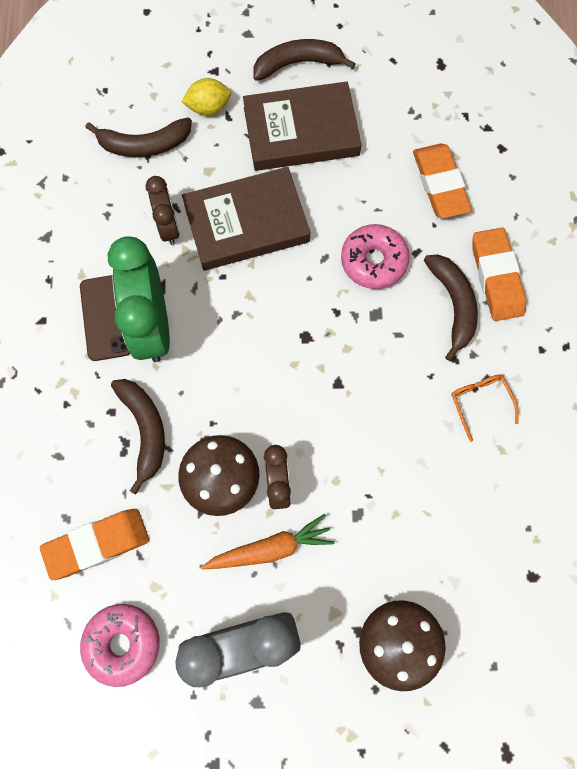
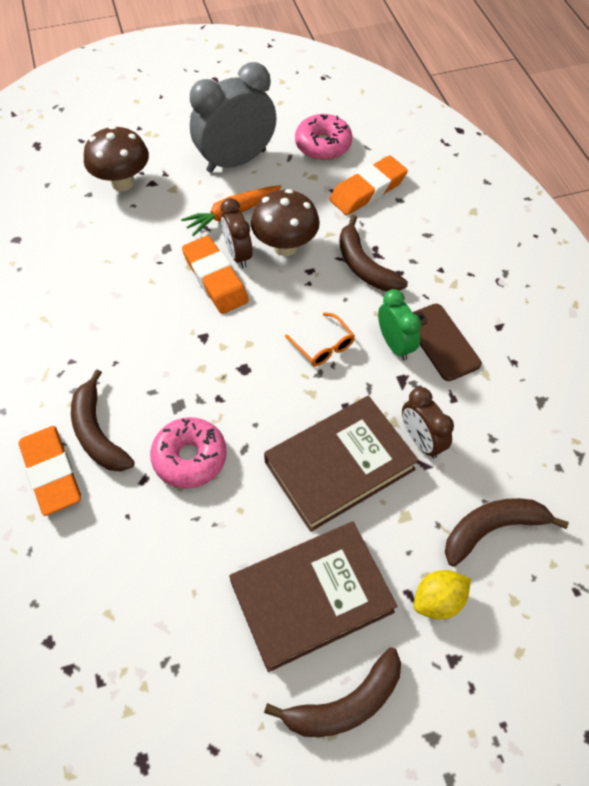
camera: 165 degrees right, 15 degrees down
green clock [107,236,170,362] -> green clock [378,289,421,361], size x0.55
orange eraser [413,144,472,218] -> orange eraser moved to [182,236,249,314]
orange glasses [451,374,519,442] -> orange glasses moved to [285,312,355,366]

